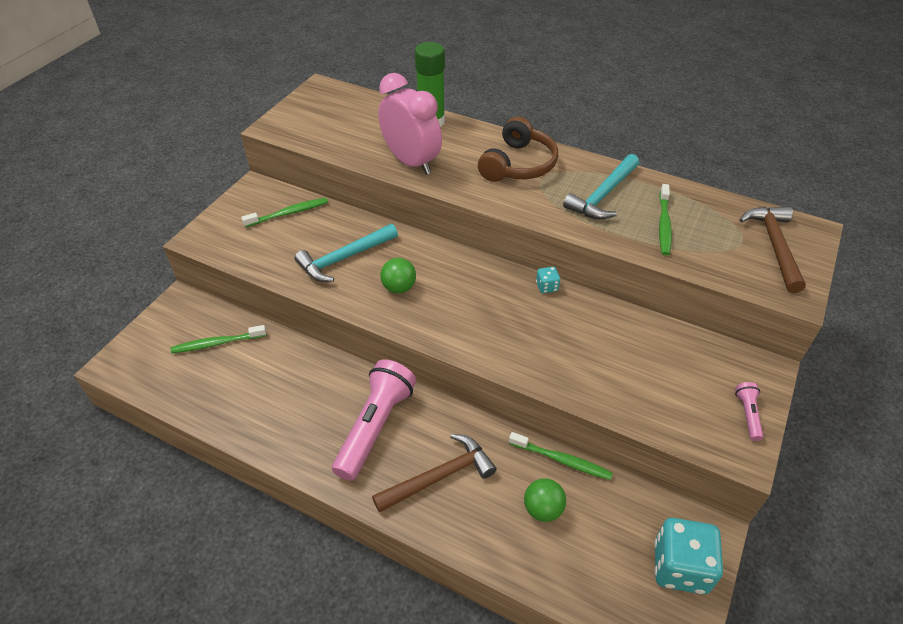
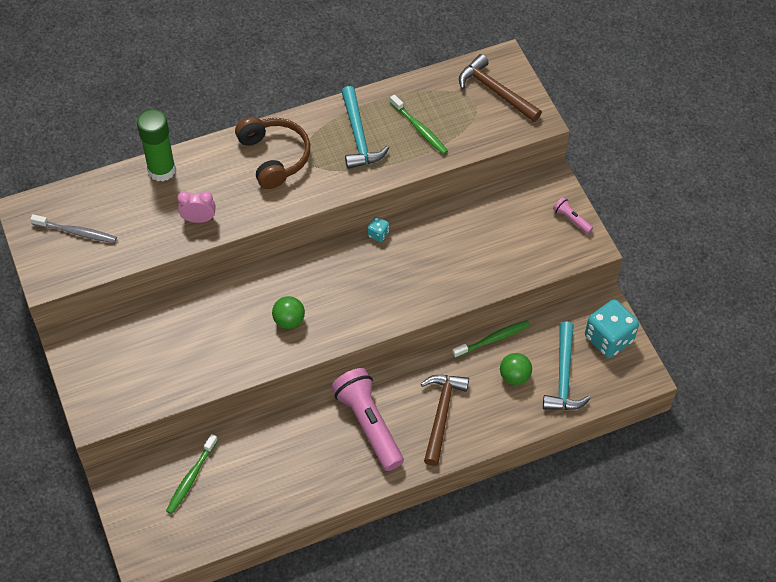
camera: 50 degrees left, 10 degrees up
green toothbrush [241,198,328,227] -> none
turquoise hammer [295,224,398,282] -> turquoise hammer moved to [543,321,591,410]
pink clock [378,73,442,175] -> pink clock [177,191,215,223], size x0.51
none -> grey toothbrush [30,214,117,243]

